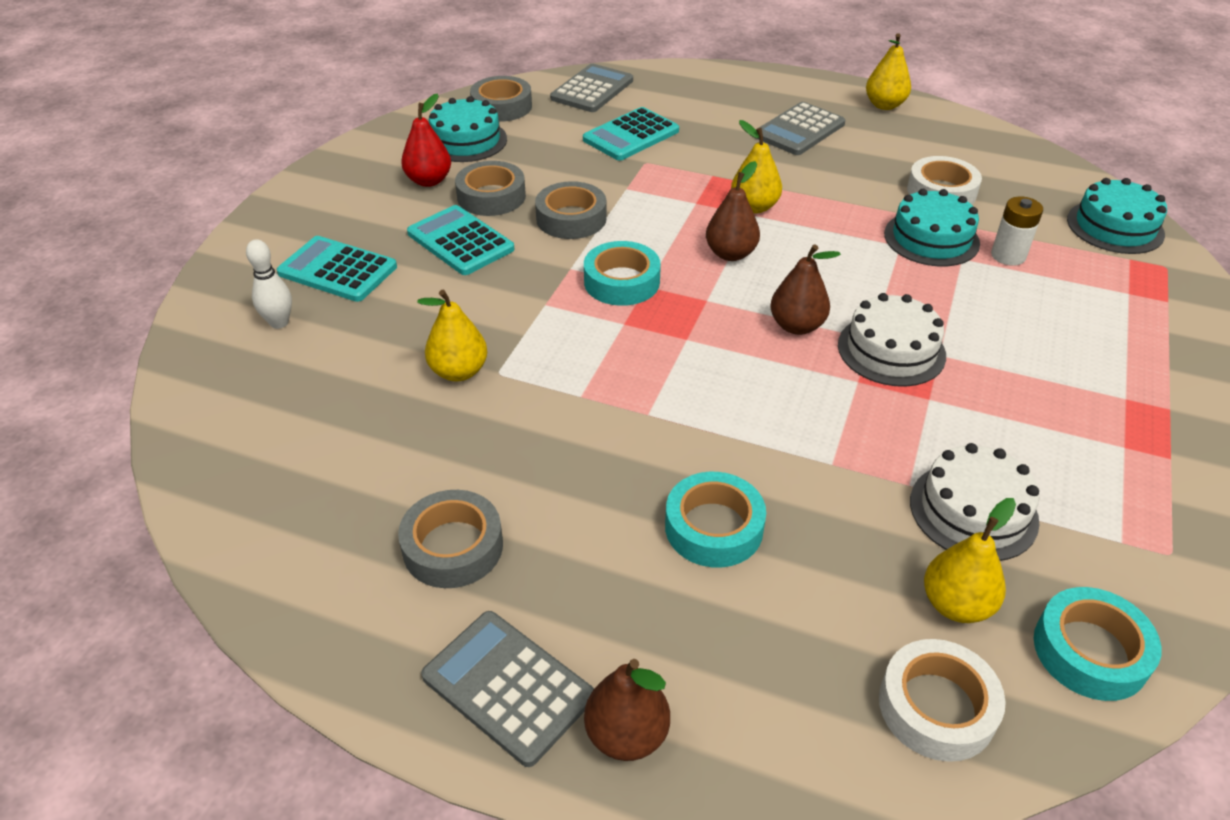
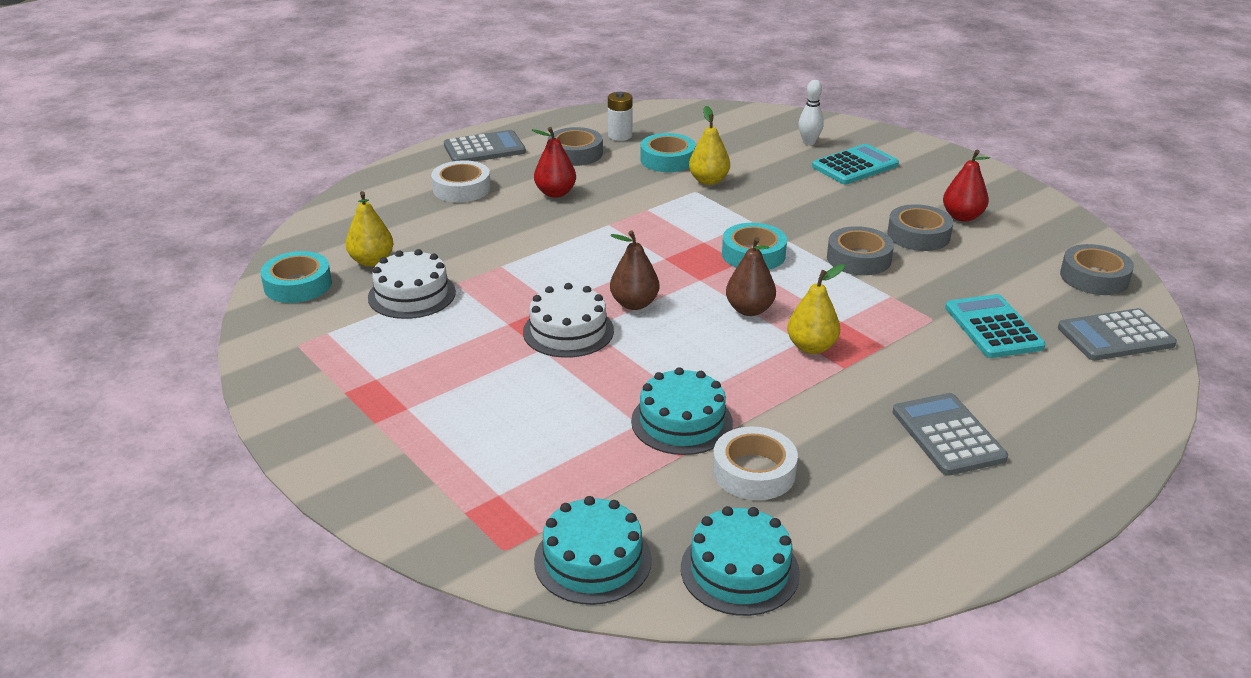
camera: 120 degrees right, 10 degrees down
turquoise calculator [407,205,515,275] -> none
turquoise cake [429,96,507,162] -> turquoise cake moved to [681,506,800,616]
grey calculator [550,64,633,112] -> grey calculator turned 105 degrees clockwise [1058,308,1177,361]
brown pear [584,659,670,761] -> none
turquoise tape [665,472,766,568] -> turquoise tape moved to [640,133,696,172]
yellow pear [866,33,911,110] -> none
white tape [879,639,1006,762] -> white tape moved to [431,160,491,202]
white battery [991,196,1043,266] -> white battery moved to [608,92,632,141]
none -> red pear [532,127,576,198]

